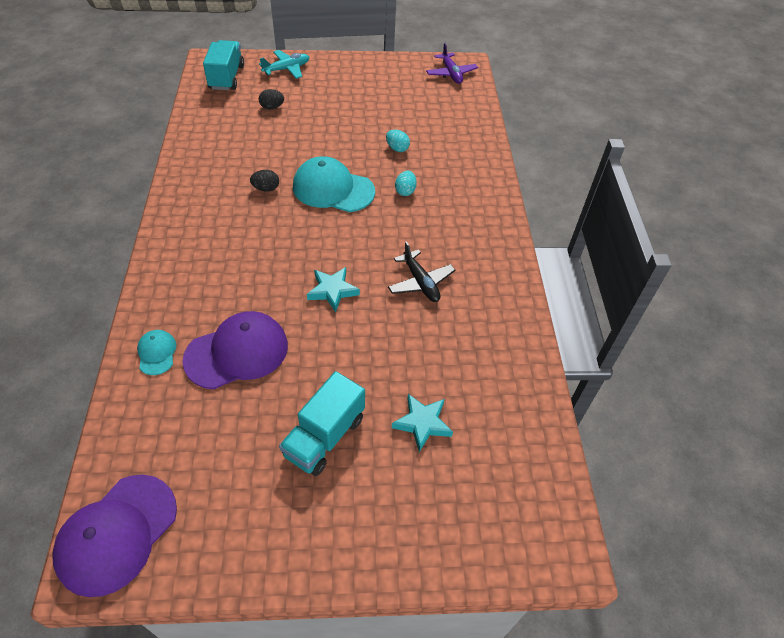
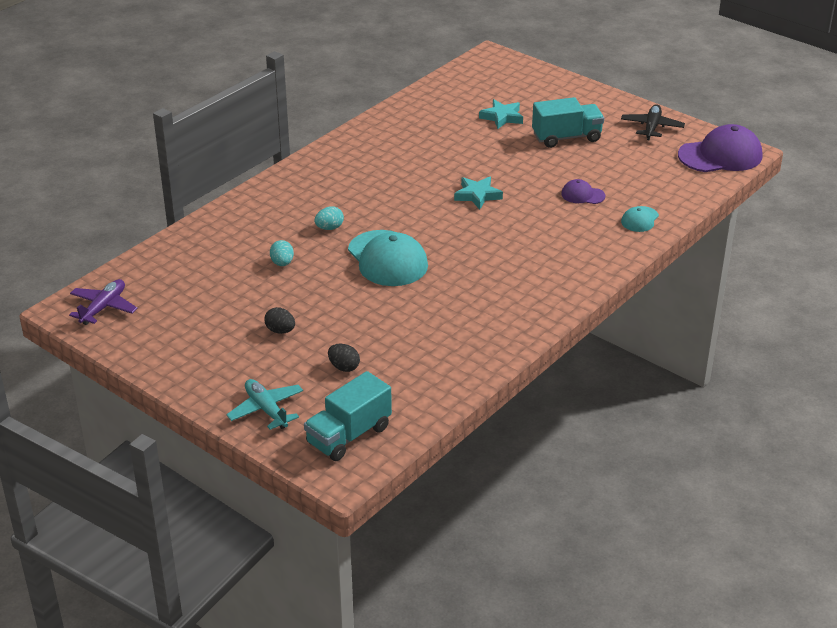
camera: 135 degrees left, 15 degrees down
purple cap [182,311,288,389] -> purple cap [561,179,605,204], size x0.49
black egg [250,170,279,191] -> black egg moved to [264,307,295,334]
turquoise plane [259,50,309,79] -> turquoise plane turned 45 degrees clockwise [226,379,303,430]
black plane [388,241,455,302] -> black plane moved to [621,105,685,140]

